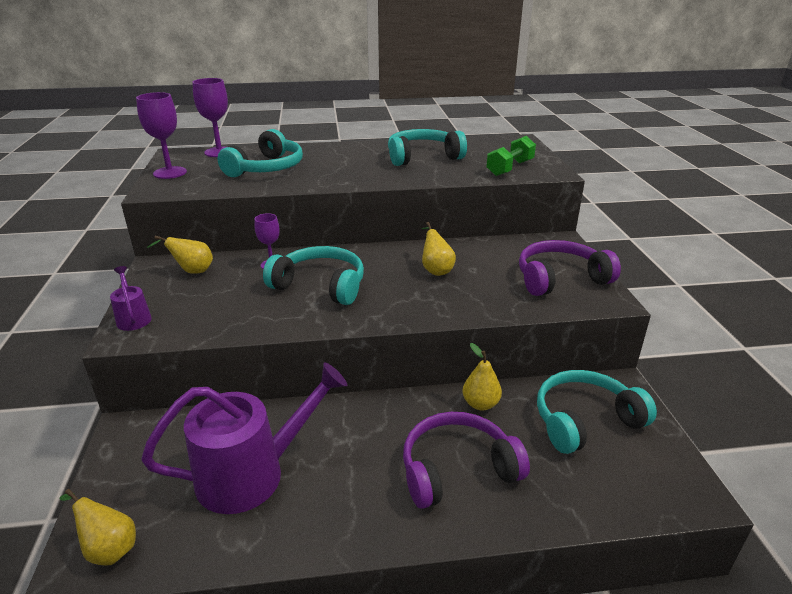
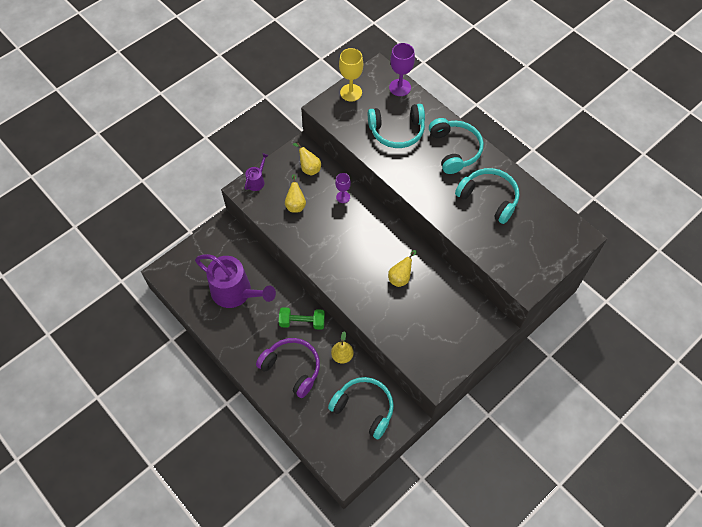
camera: 55 degrees right, 30 degrees up
yellow pear [59,489,136,566] -> yellow pear moved to [285,174,306,213]
purple goblet [136,92,187,179] -> yellow goblet [339,48,363,102]
turquoise headphones [263,246,364,305] -> turquoise headphones moved to [429,118,484,174]
green dumbbell [486,136,536,176] -> green dumbbell moved to [279,307,325,330]
purple headphones [519,240,621,296] -> none

